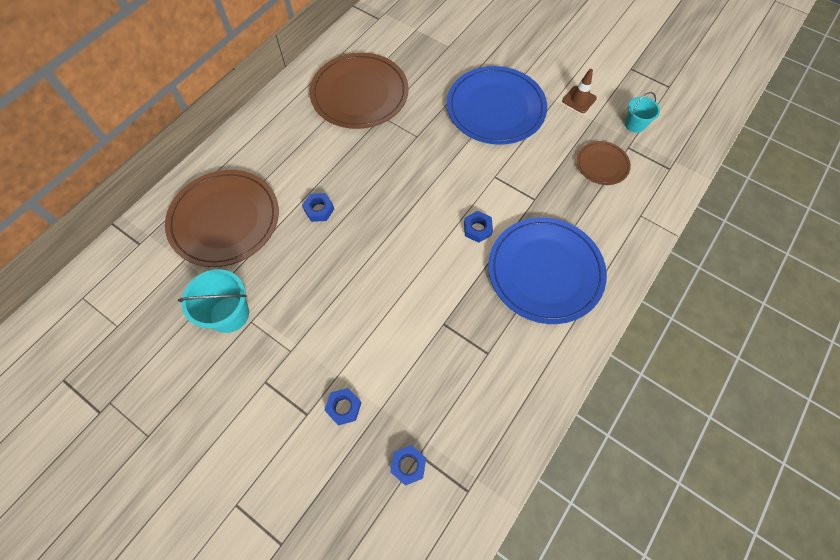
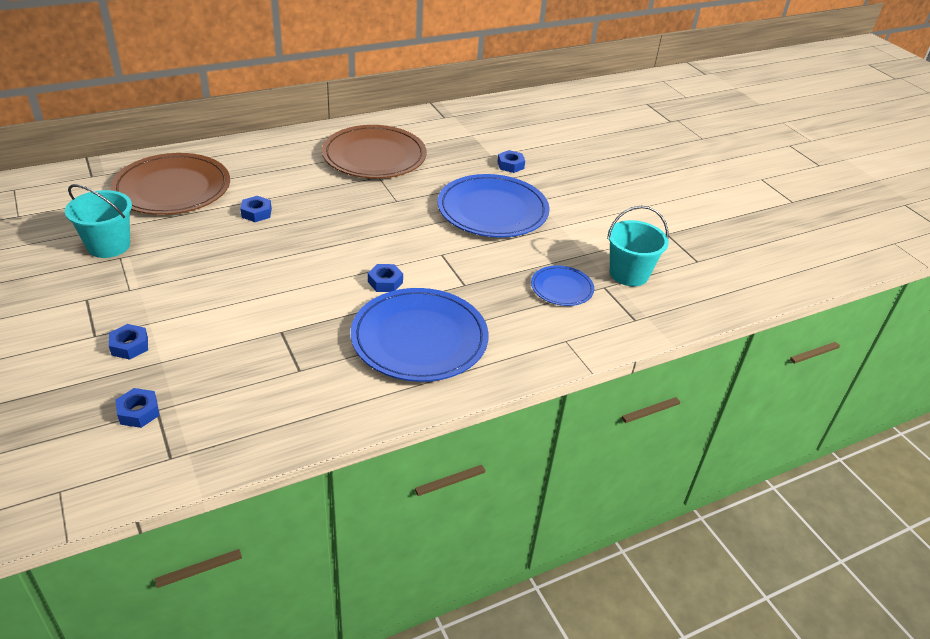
camera: 25 degrees right, 25 degrees down
brown traffic cone [562,69,597,113] -> none
brown plate [576,141,631,185] -> blue plate [531,265,594,306]
turquoise bucket [625,92,660,133] -> turquoise bucket [607,206,669,286], size x1.63
none -> blue nut [497,150,525,173]

